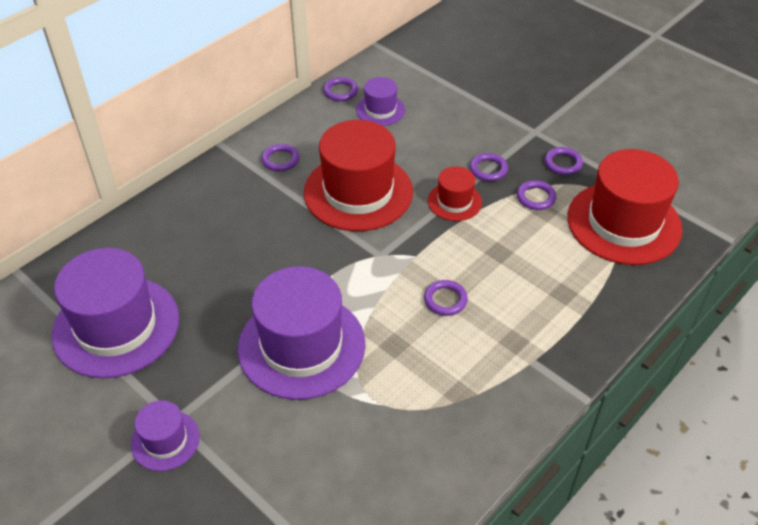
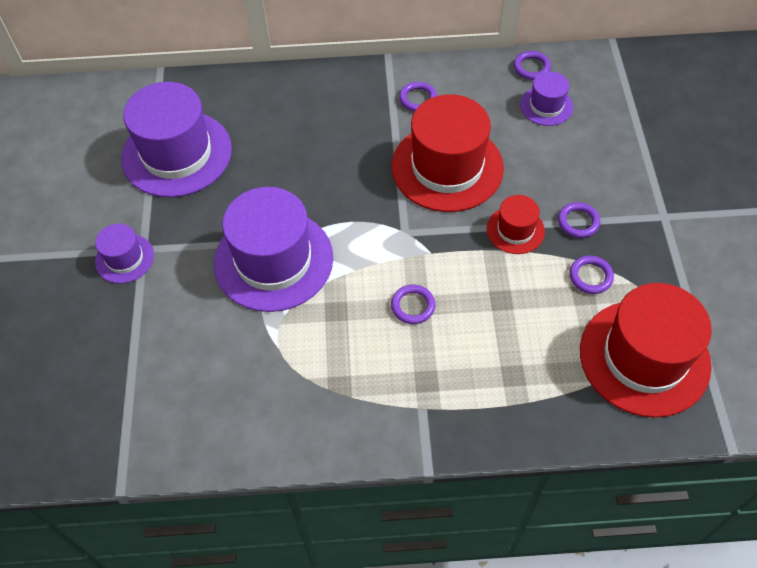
camera: 45 degrees right, 10 degrees up
purple ring [545,147,583,175] -> none

